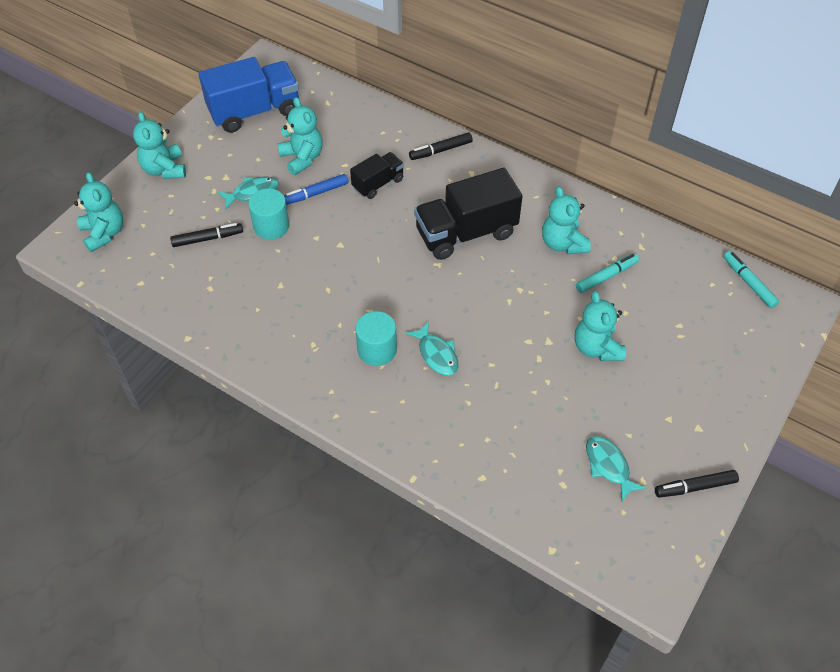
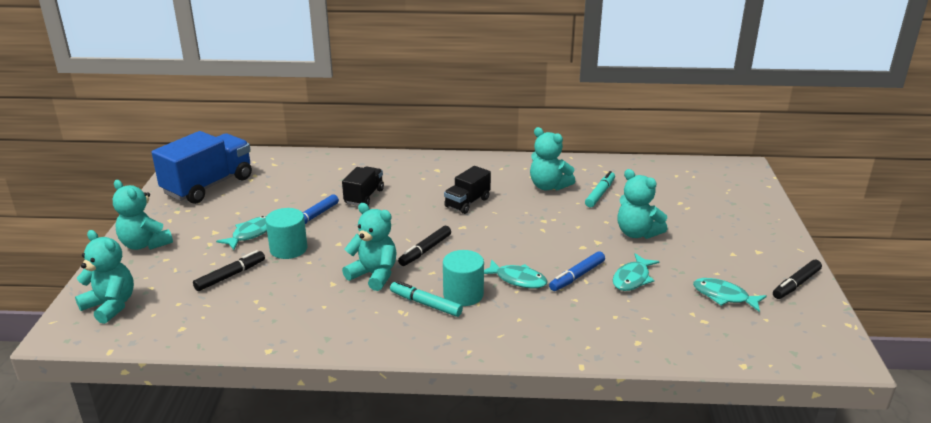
camera: 30 degrees left, 25 degrees down
turquoise teddy bear [277,97,322,175] -> turquoise teddy bear moved to [342,203,397,291]
black marker [409,132,473,160] -> black marker moved to [398,226,451,266]
black truck [414,168,523,260] -> black truck [444,166,491,214], size x0.55
turquoise marker [723,251,779,308] -> turquoise marker moved to [390,281,463,317]
none -> blue marker [549,251,605,291]
none -> turquoise fish [613,253,660,291]

